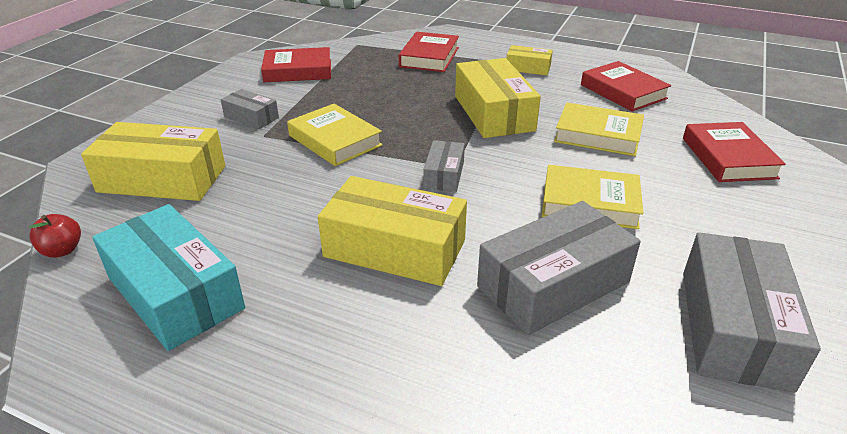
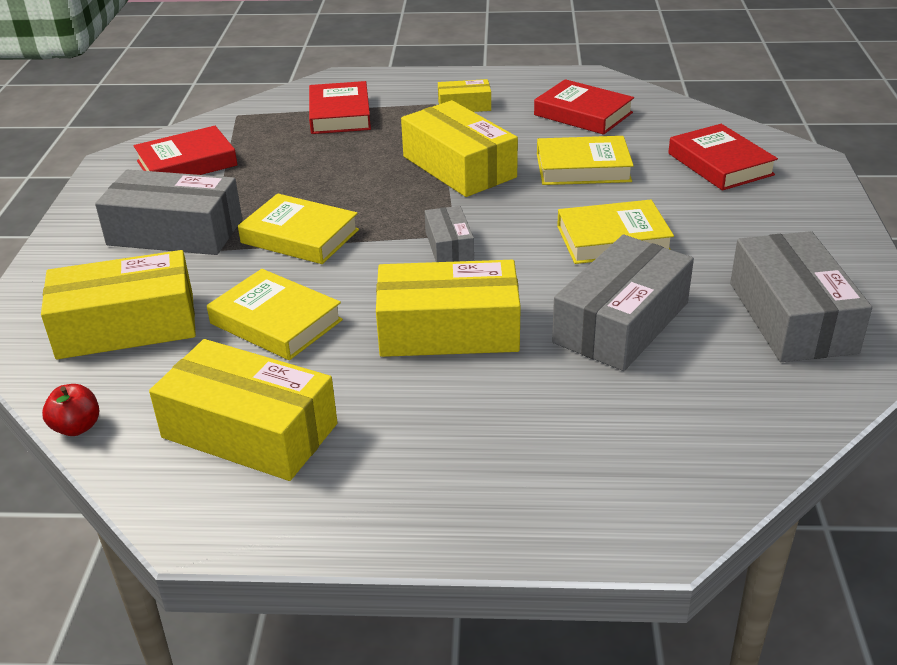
camera: 20 degrees left, 0 degrees up
turquoise box [92,204,245,351] -> yellow box [149,339,338,481]
grey box [221,89,279,129] -> grey box [95,170,242,255], size x1.92
none -> yellow book [207,269,343,360]

